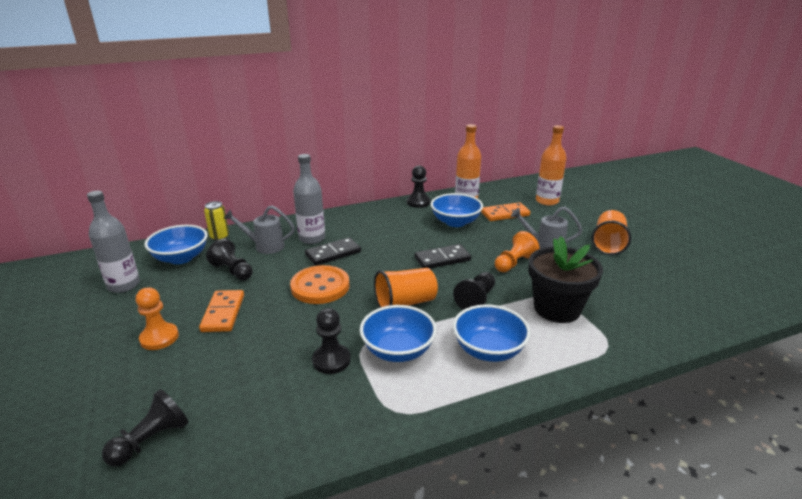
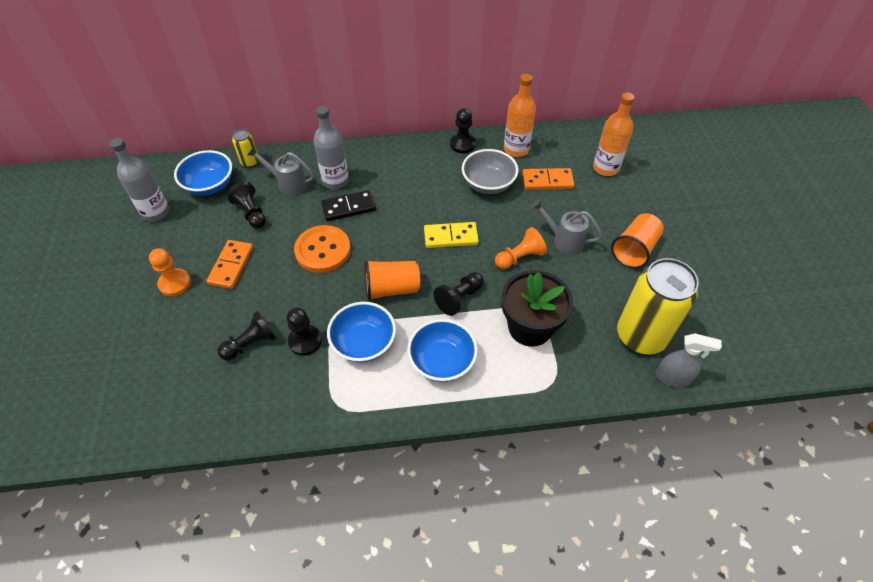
camera: 15 degrees right, 25 degrees up
black pawn [102,389,189,467] -> black pawn moved to [218,311,277,360]
black domino [414,244,471,269] -> yellow domino [424,222,479,248]
blue bowl [431,193,483,227] -> grey bowl [462,149,518,194]
none -> yellow can [617,258,699,354]
none -> grey spray bottle [656,334,722,387]

